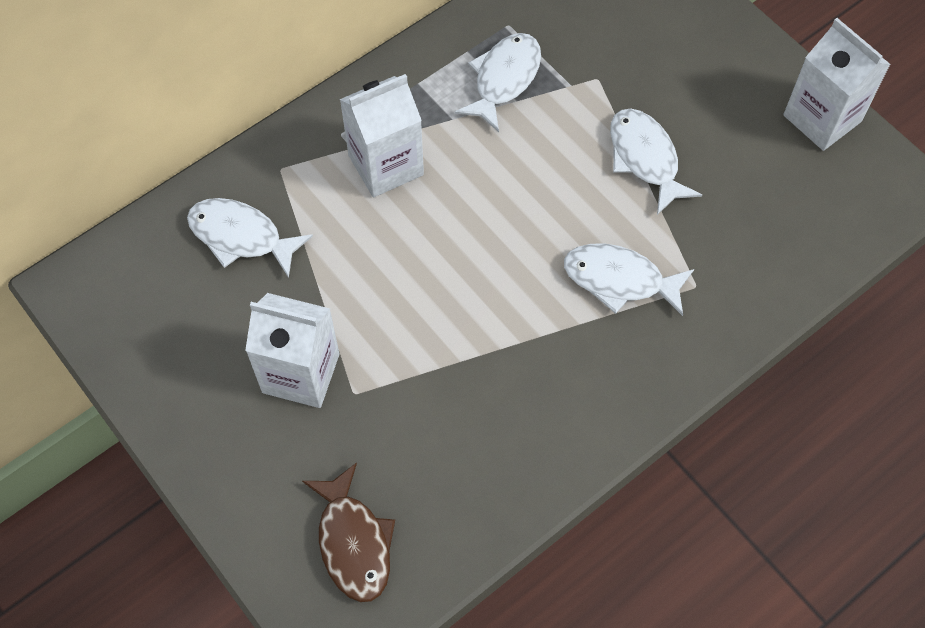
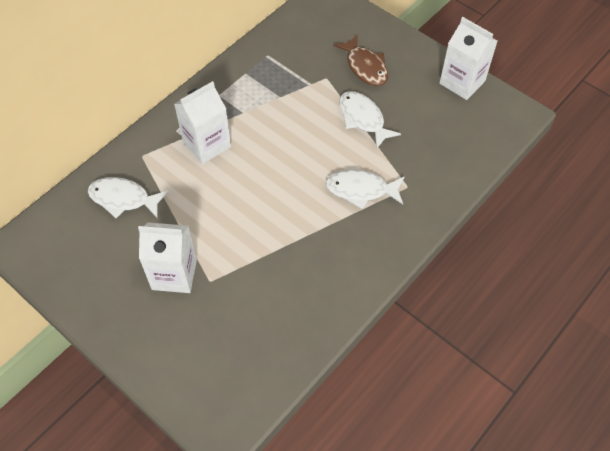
camera: 10 degrees left, 5 degrees down
brown fish [302,463,395,602] -> brown fish moved to [333,34,388,86]
white fish [455,33,541,132] -> none

